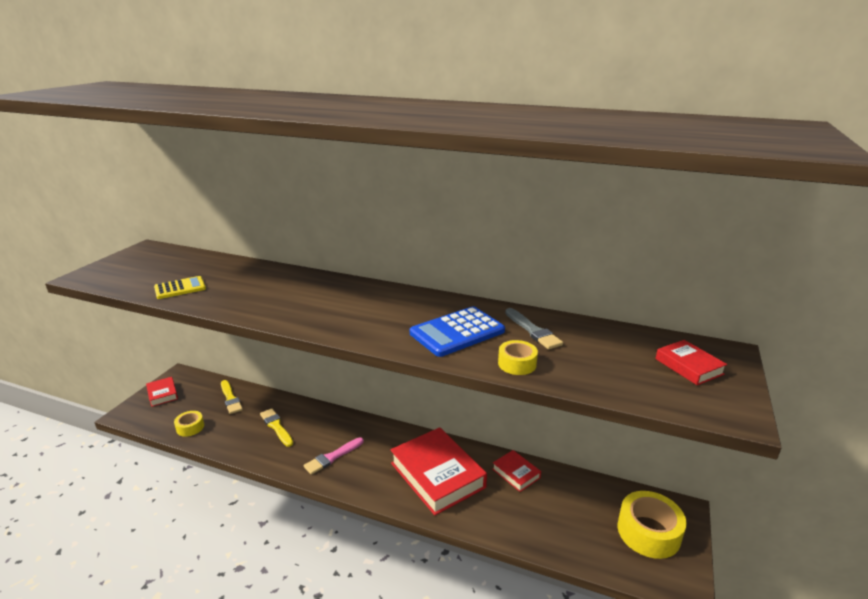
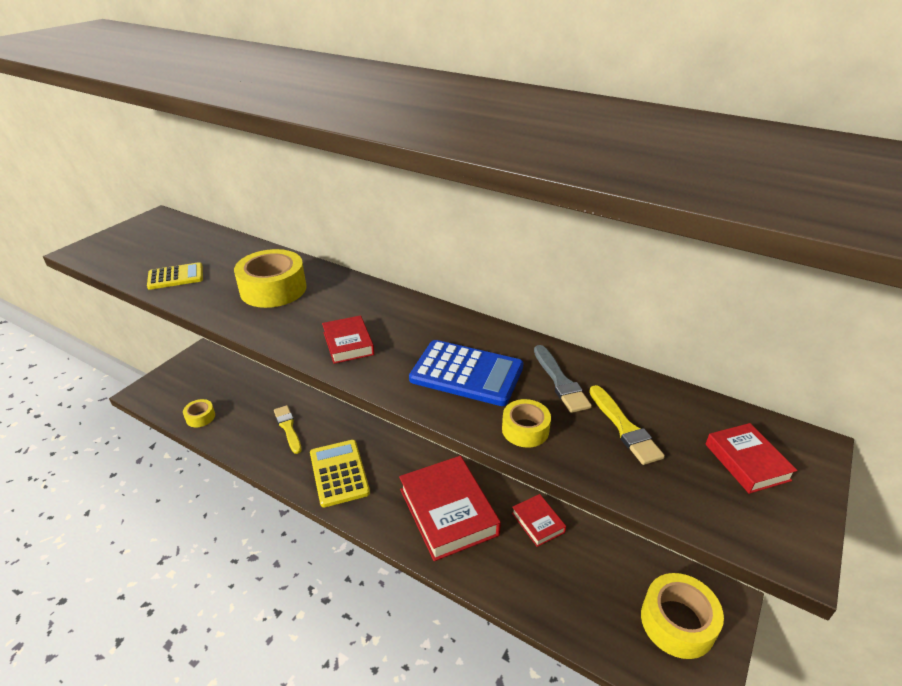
camera: 10 degrees right, 10 degrees up
red book [146,377,178,407] -> red book moved to [322,315,374,364]
yellow brush [221,380,243,414] -> yellow brush moved to [589,385,665,465]
pink brush [304,437,364,475] -> yellow calculator [310,440,370,507]
blue calculator [410,306,505,357] -> blue calculator turned 135 degrees counterclockwise [409,340,524,406]
none -> yellow tape [234,249,307,308]

